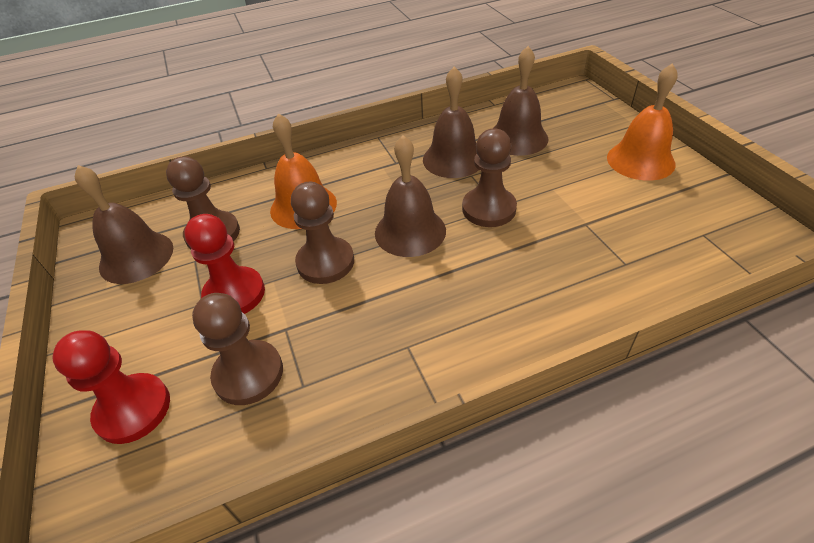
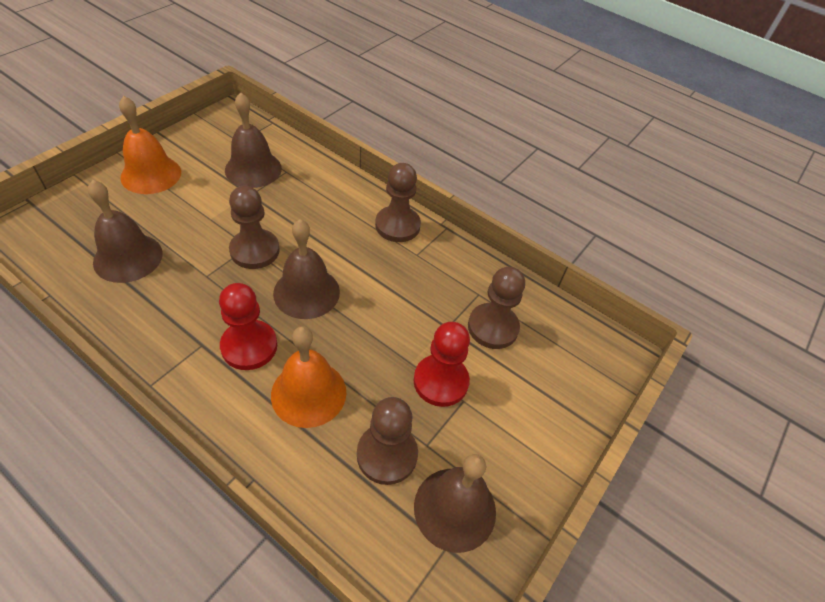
camera: 130 degrees left, 5 degrees up
red pawn [52,330,170,444] -> red pawn moved to [219,283,277,370]
brown pawn [291,182,354,284] -> brown pawn moved to [375,163,421,242]
brown bell [423,66,479,178] -> brown bell moved to [225,92,282,188]

